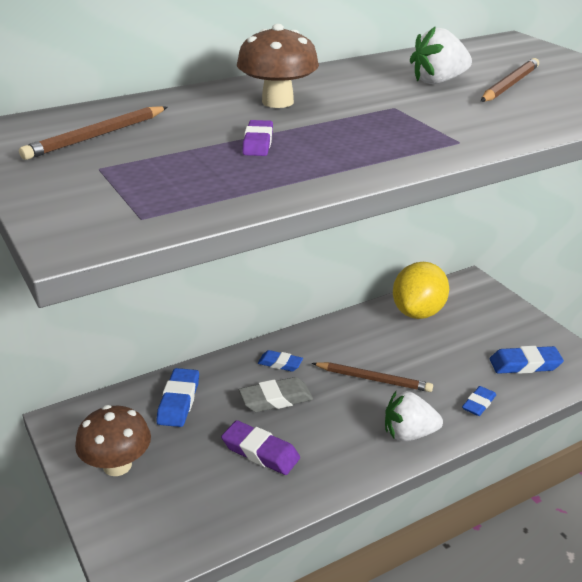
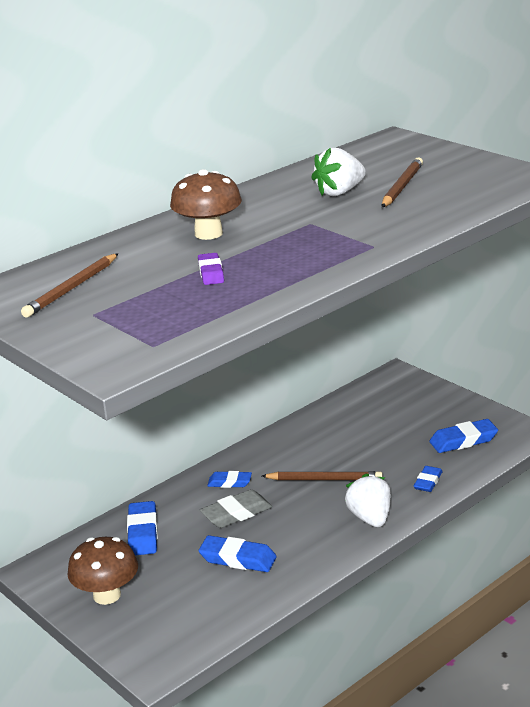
camera: 10 degrees left, 5 degrees down
purple eraser [221,420,300,475] -> blue eraser [199,535,276,572]
white strawberry [385,391,443,441] -> white strawberry turned 90 degrees clockwise [345,473,391,527]
yellow lemon [393,262,449,319] -> none

